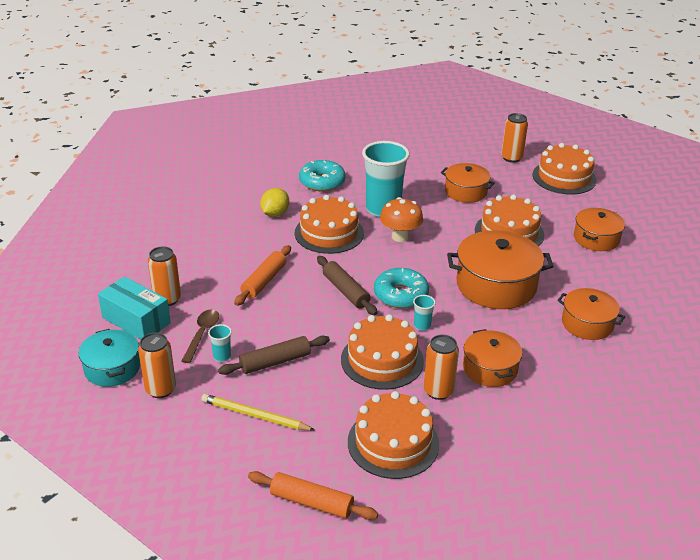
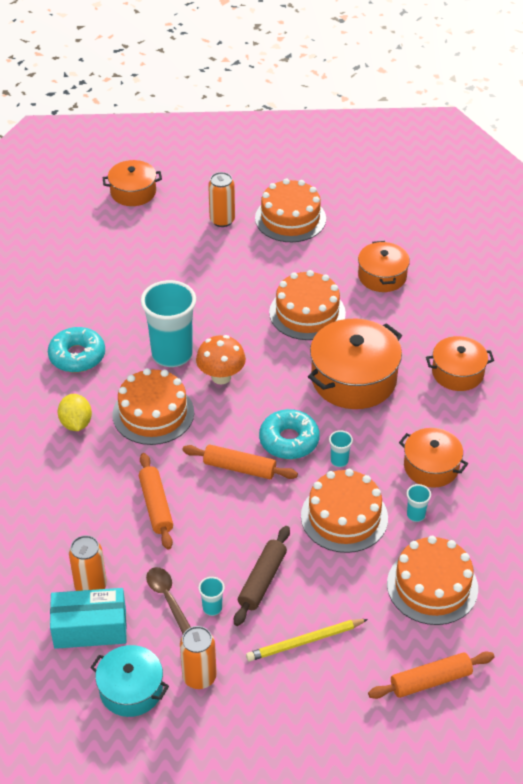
camera: 40 degrees left, 10 degrees up
brown rolling pin [317,256,378,315] -> orange rolling pin [182,444,298,479]
orange can [424,335,459,400] -> turquoise cup [407,484,431,522]
orange pot [441,163,495,203] -> orange pot moved to [103,160,162,206]

